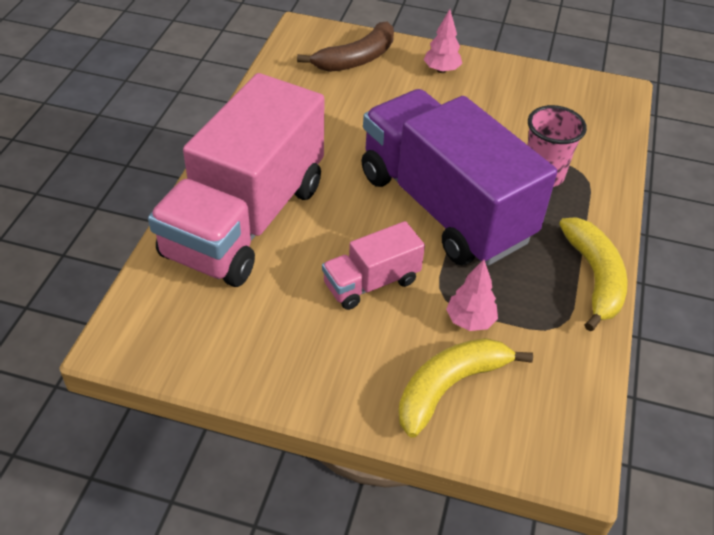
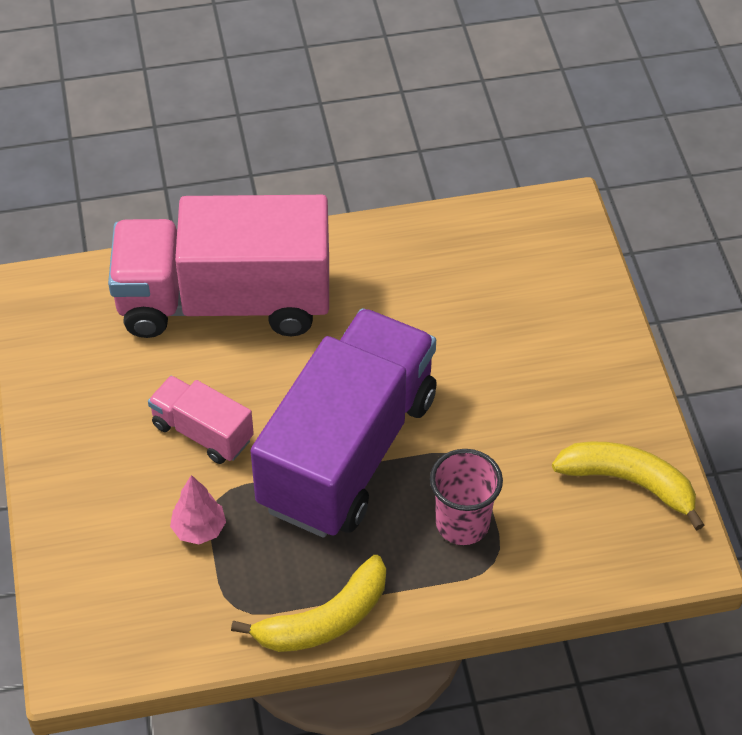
camera: 65 degrees right, 5 degrees up
brown banana [297,22,394,72] -> none
yellow banana [398,338,533,438] -> yellow banana moved to [552,442,705,530]
pink tree [424,9,462,73] -> none

